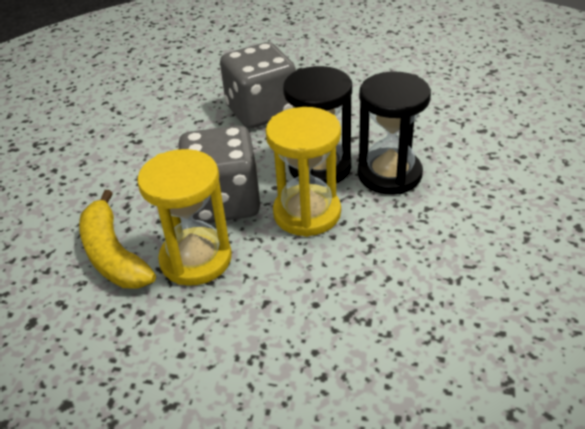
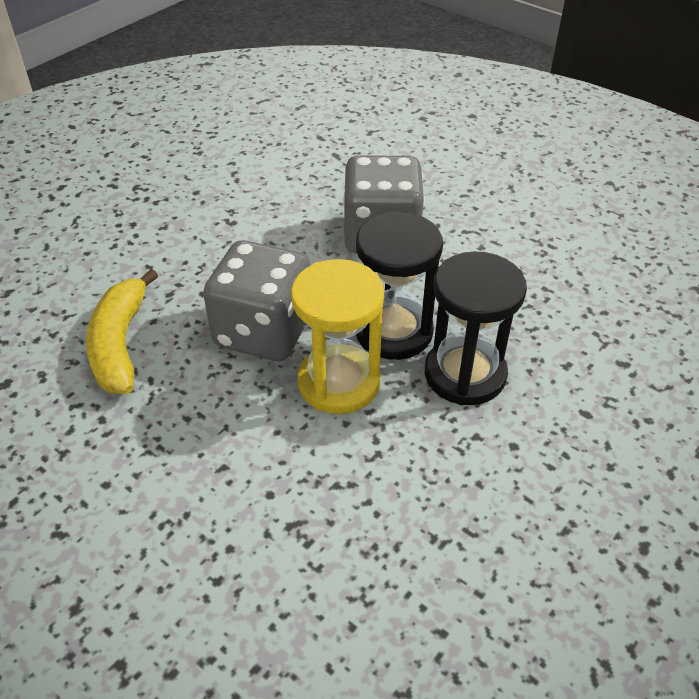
camera: 25 degrees right, 5 degrees up
yellow hourglass [137,149,232,286] -> none

